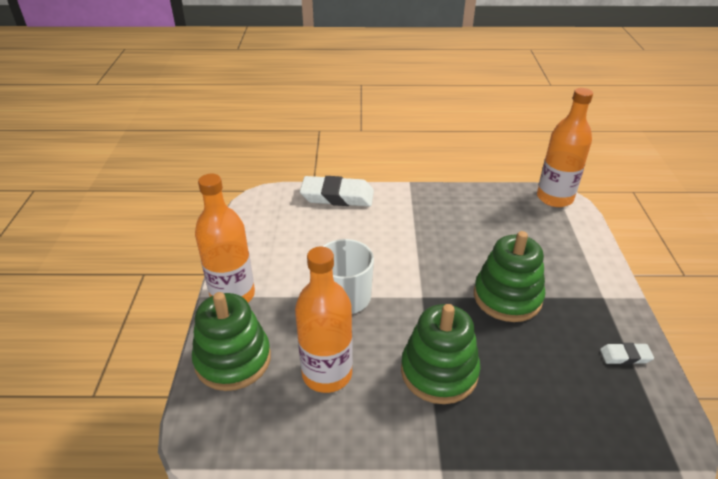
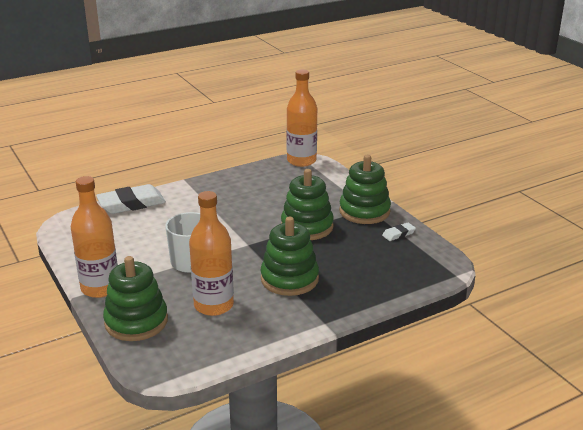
camera: 30 degrees left, 10 degrees down
none -> green stacking toy [339,155,391,224]

